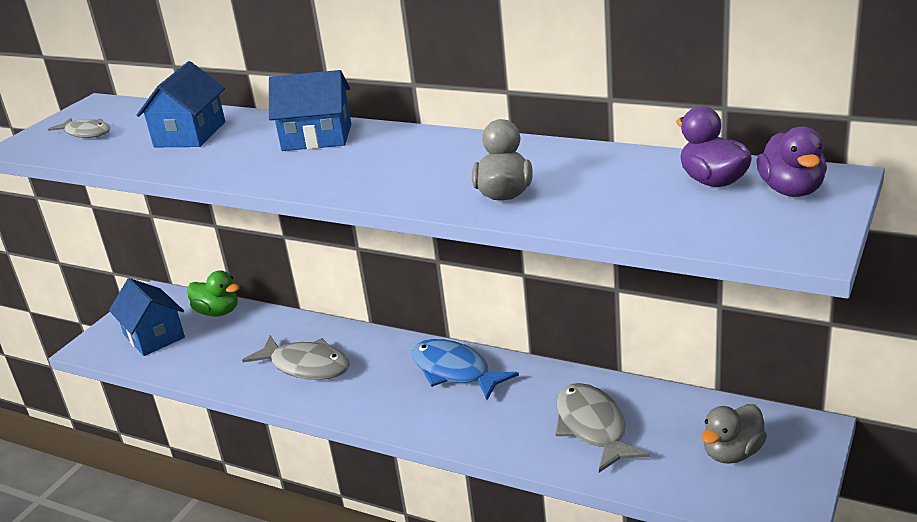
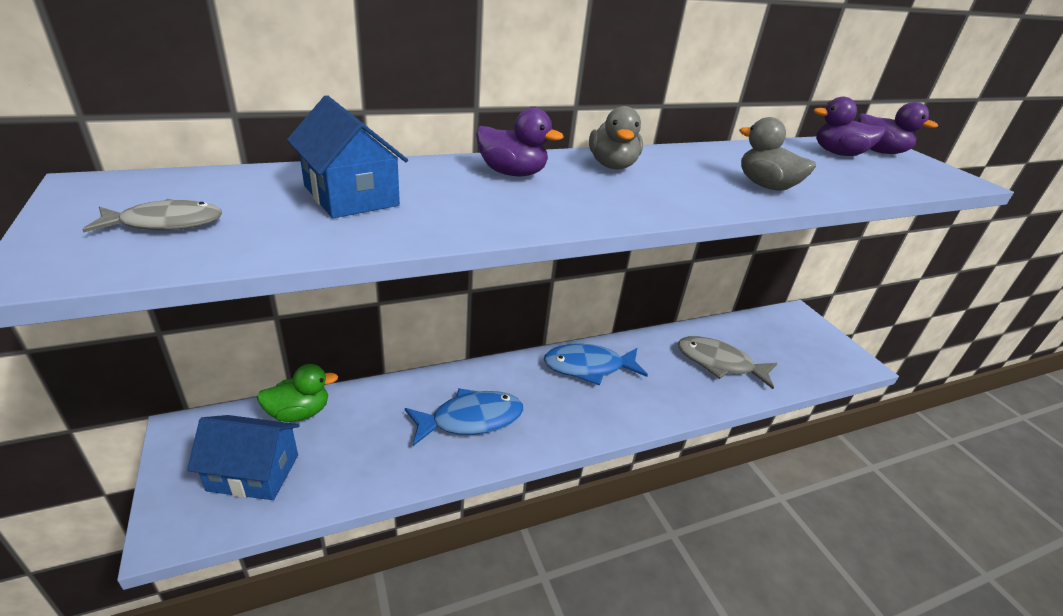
camera: 55 degrees left, 5 degrees up
grey fish [242,336,350,380] -> blue fish [405,388,523,446]
blue house [269,70,351,151] -> purple duck [476,108,564,176]
grey duck [702,404,767,464] -> grey duck moved to [589,106,643,169]

